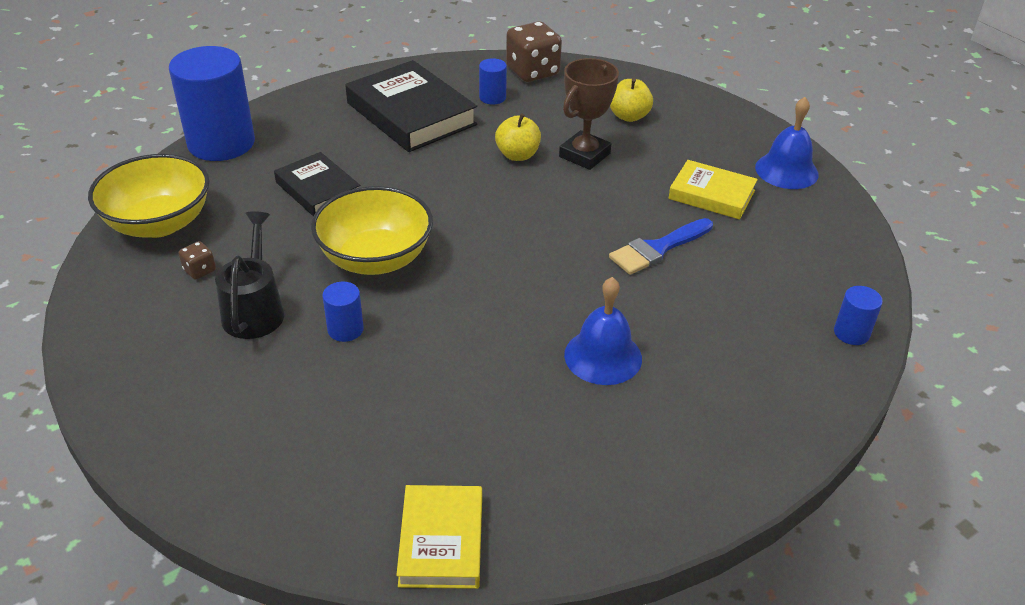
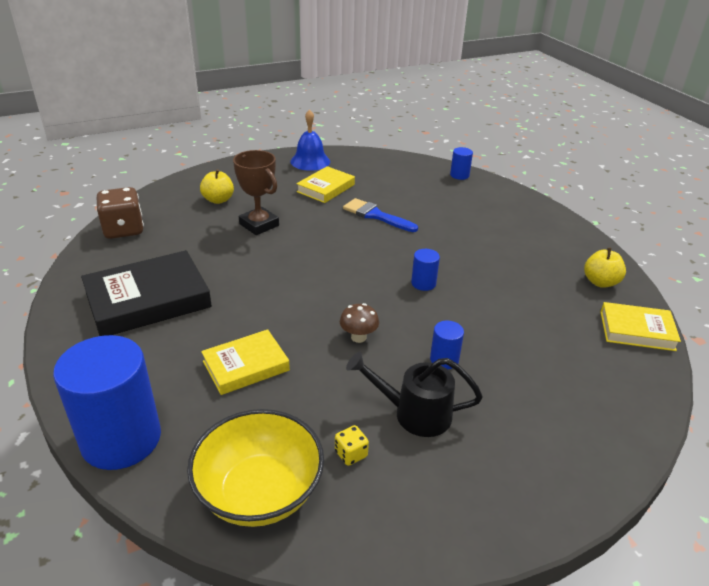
camera: 80 degrees left, 5 degrees down
brown dice [179,241,216,280] -> yellow dice [335,425,369,466]
black book [274,152,360,217] -> yellow book [201,329,290,395]
yellow bowl [311,186,433,275] -> brown mushroom [340,303,379,343]
blue cylinder [479,58,507,105] -> blue cylinder moved to [411,249,440,291]
yellow apple [495,114,541,161] -> yellow apple moved to [584,248,626,288]
blue bell [564,277,642,385] -> none
blue brush [609,218,713,275] -> blue brush turned 150 degrees clockwise [343,198,418,232]

